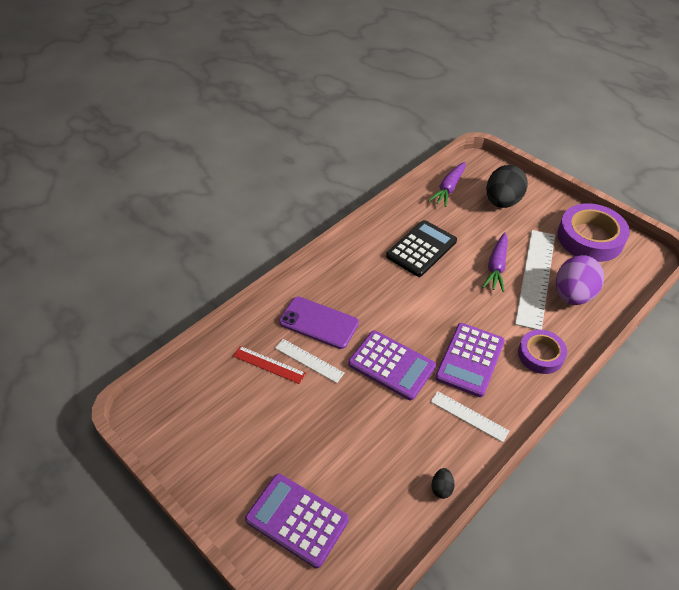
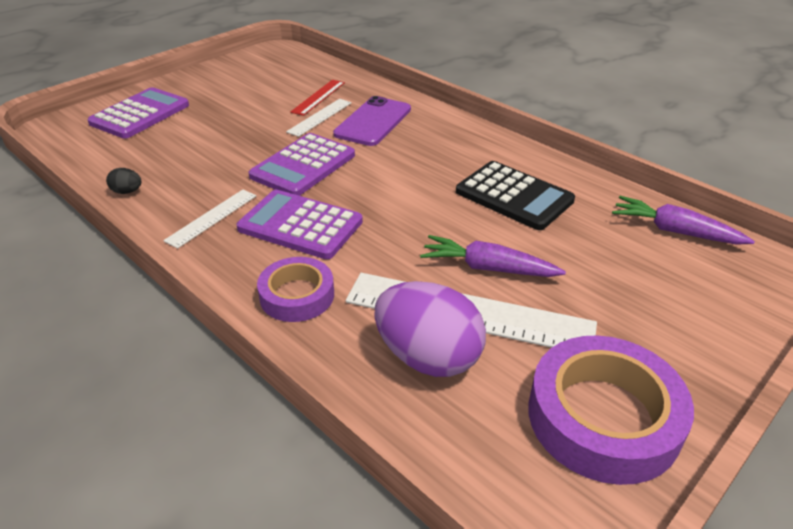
camera: 90 degrees right, 10 degrees down
black egg [486,165,528,208] -> none

